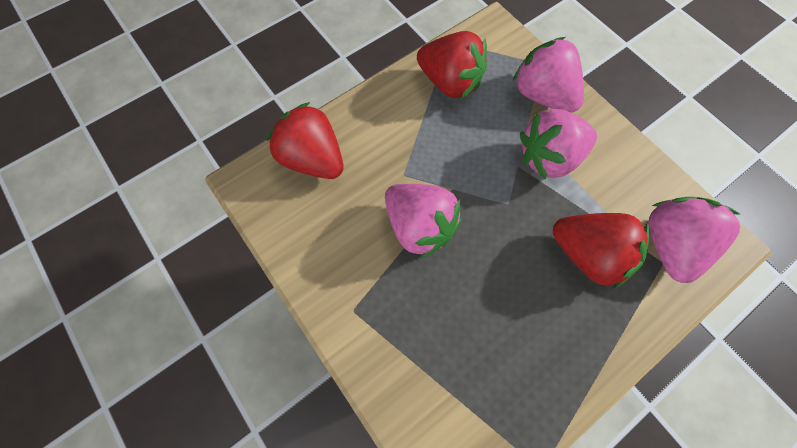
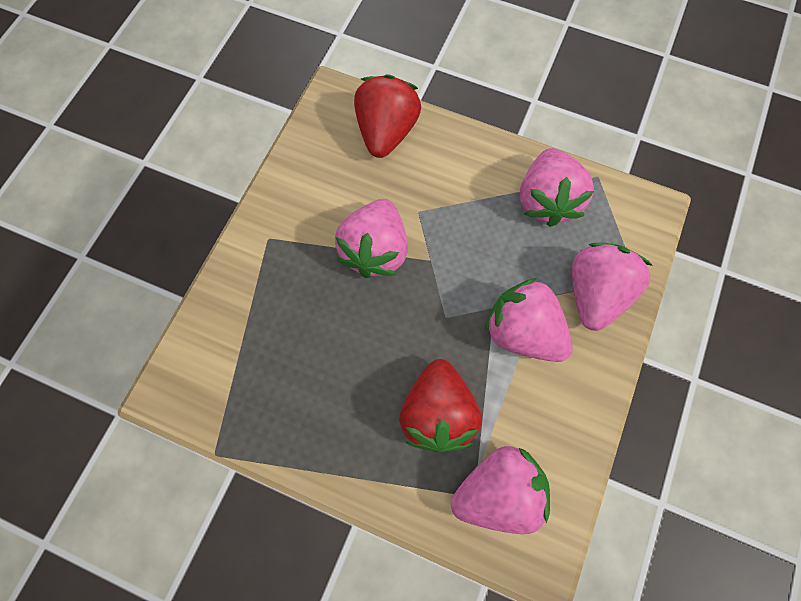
camera: 60 degrees right, 0 degrees up
red strawberry [417,31,487,99] -> pink strawberry [520,148,594,227]

